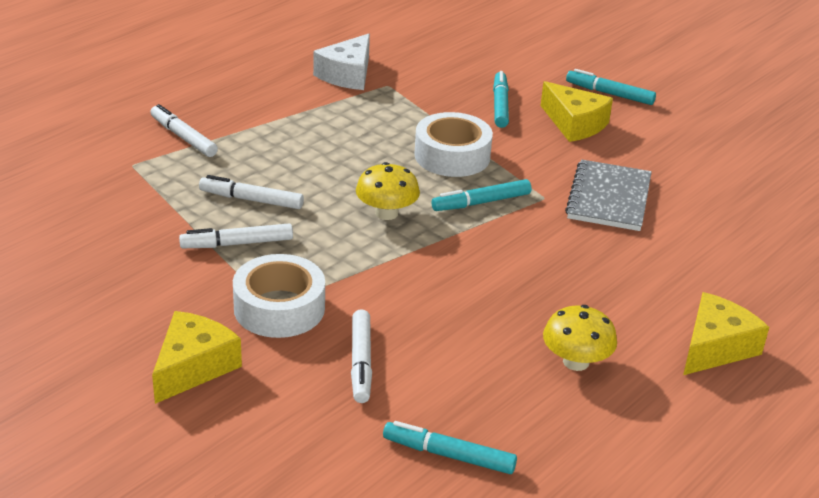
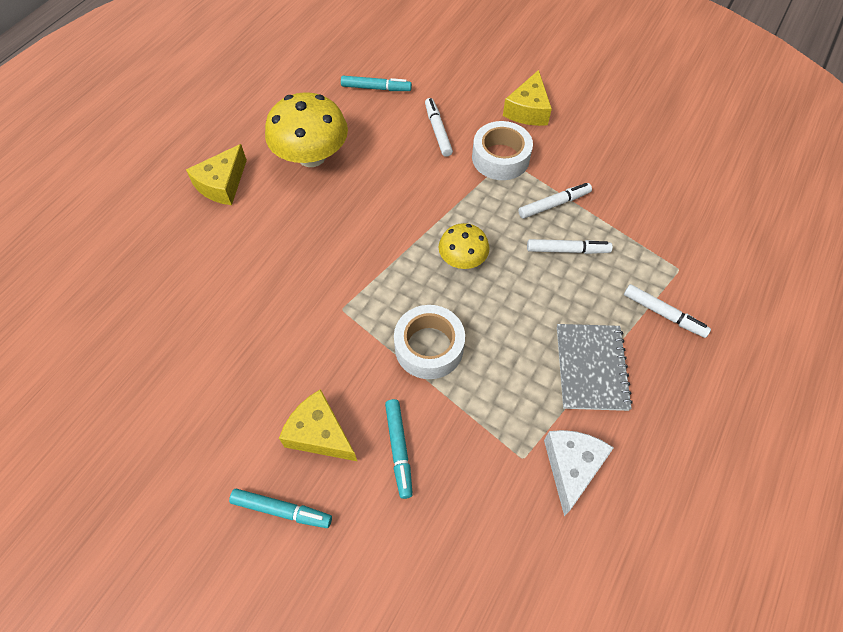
camera: 170 degrees right, 25 degrees up
turquoise marker [432,179,532,211] -> none
yellow mushroom [543,305,617,371] -> yellow mushroom [265,92,348,167], size x1.76
grey notebook [565,160,652,231] -> grey notebook moved to [557,324,633,411]

